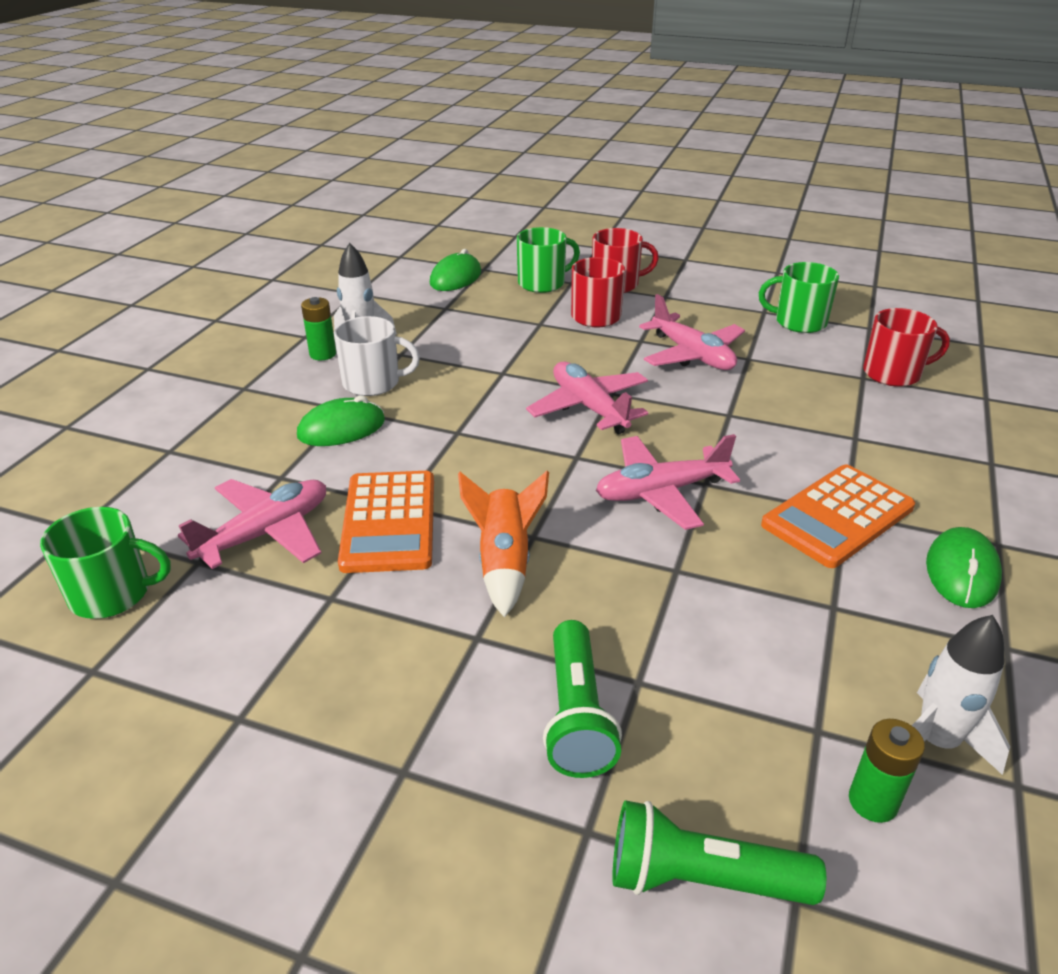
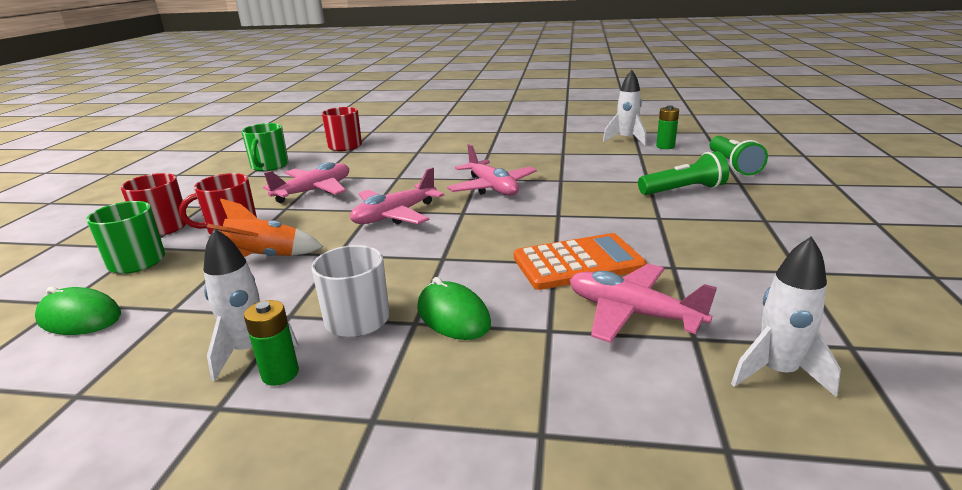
camera: 100 degrees left, 10 degrees down
green mug [40,507,171,619] -> white rocket [731,236,841,397]
orange rocket [458,471,549,618] -> orange rocket moved to [207,198,323,257]
orange calculator [761,465,915,568] -> none
green mouse [926,527,1002,608] -> none

